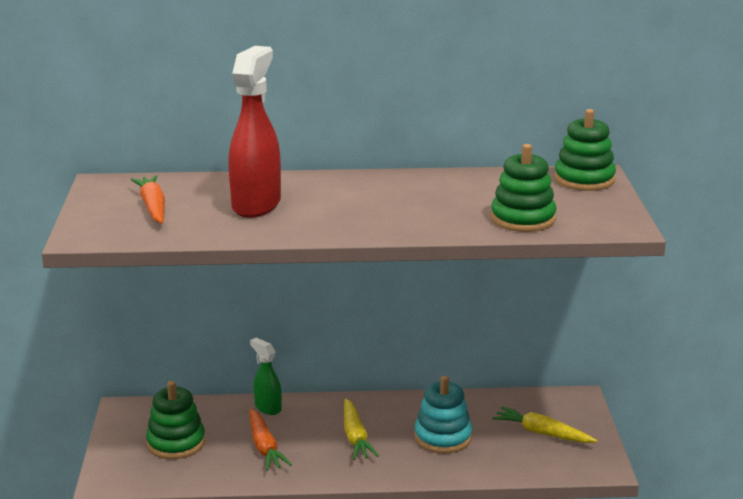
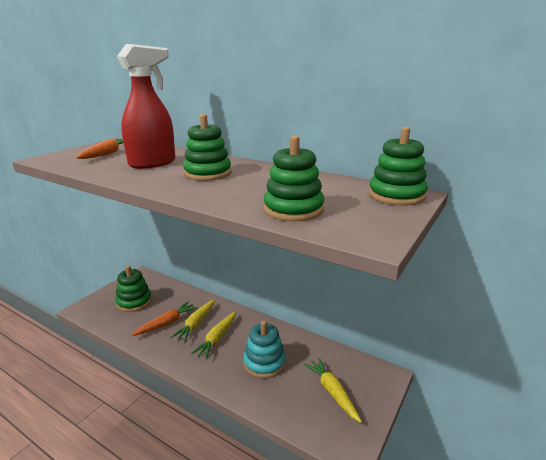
camera: 35 degrees right, 0 degrees up
green spray bottle [250,338,282,415] -> none
orange carrot [250,409,292,471] -> orange carrot turned 150 degrees counterclockwise [132,301,197,336]
none -> yellow carrot [171,299,215,342]
none -> green stacking toy [183,114,231,181]

